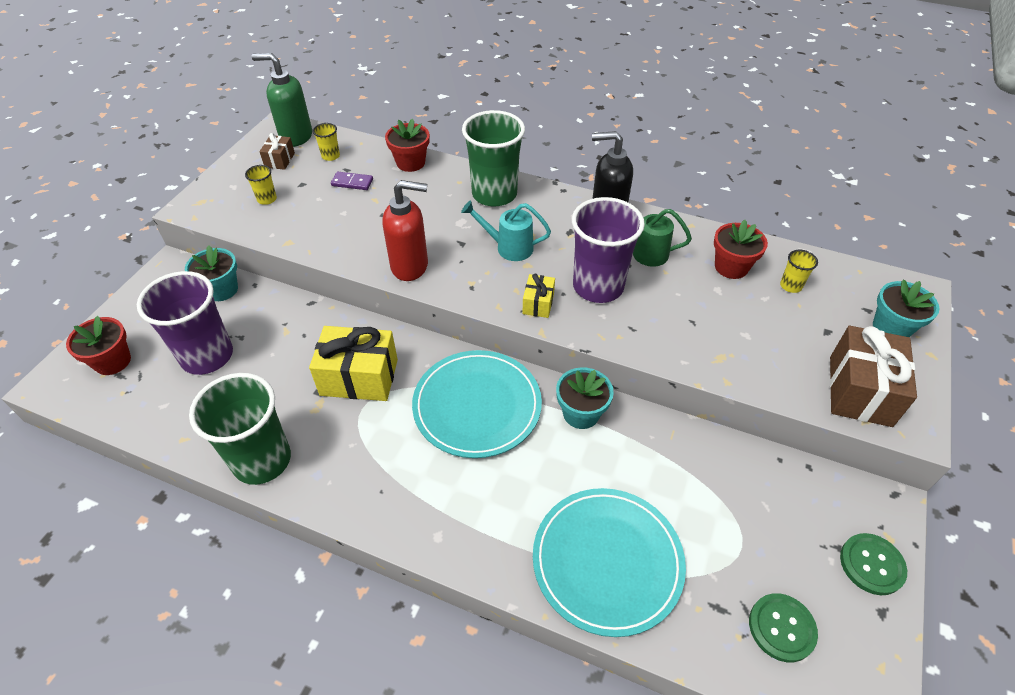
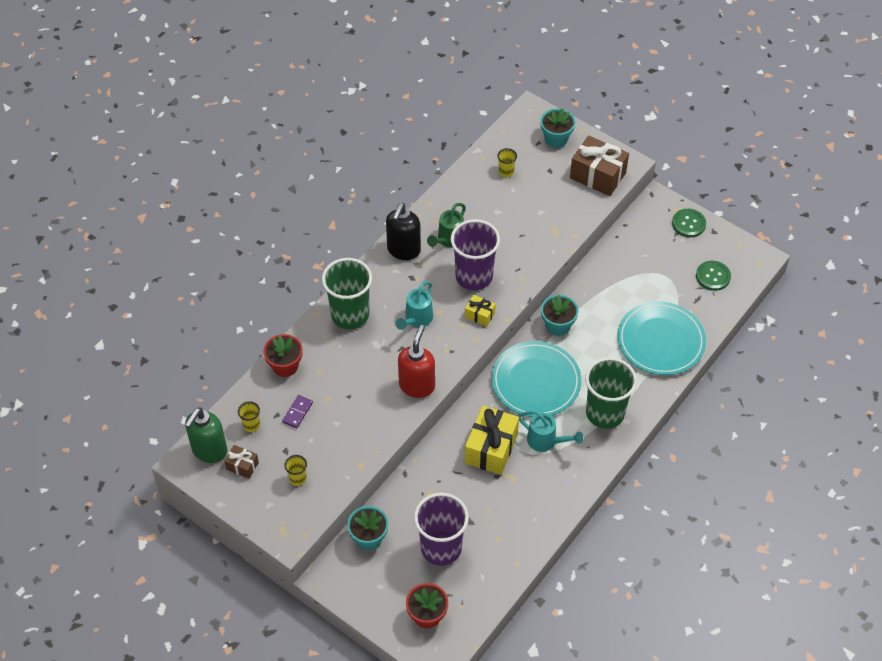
camera: 75 degrees left, 5 degrees up
green cup [189,373,291,485] -> green cup moved to [585,357,637,429]
red flower pot [714,220,768,279] -> none
none -> turquoise watering can [518,411,583,452]

